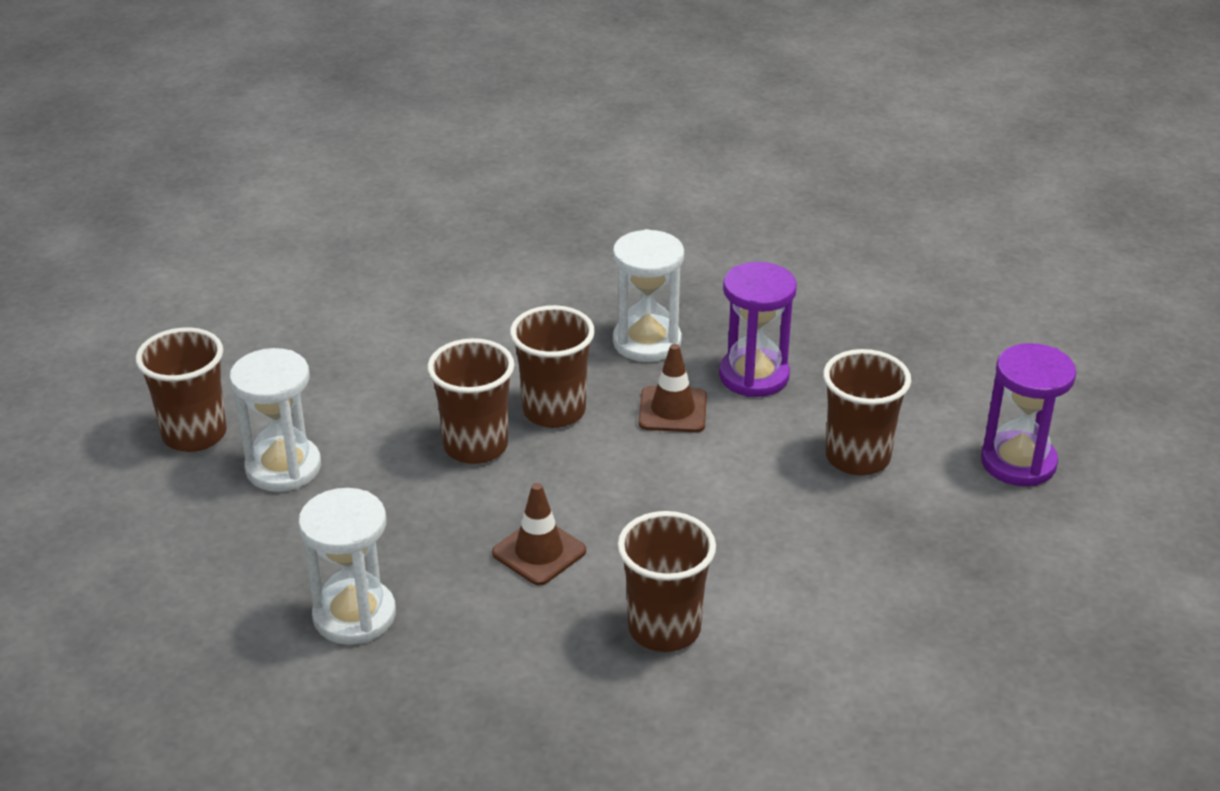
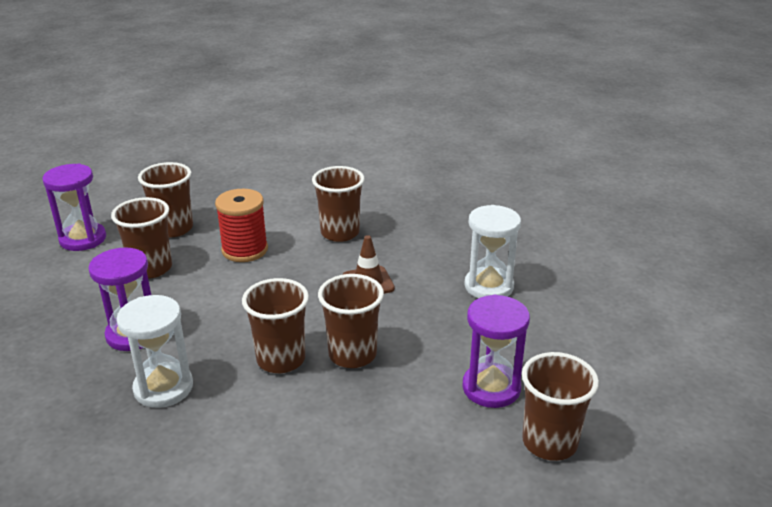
camera: 150 degrees left, 5 degrees down
white hourglass [230,348,321,492] -> purple hourglass [462,295,530,408]
brown traffic cone [638,344,707,432] -> none
none -> brown cup [138,162,193,238]
none -> red spool [215,189,268,262]

